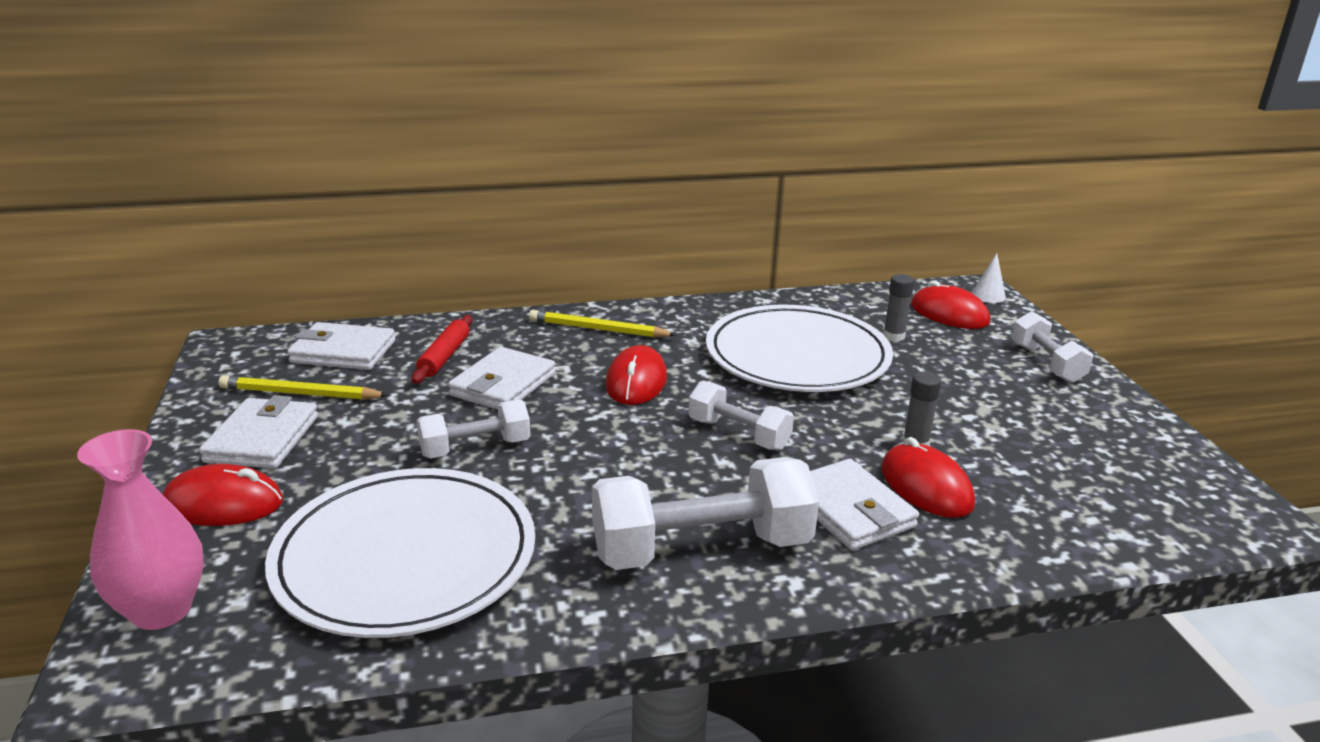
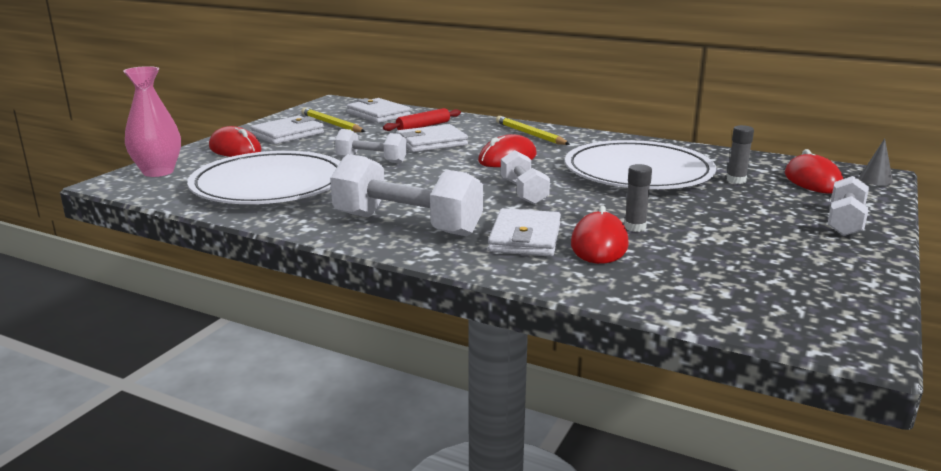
camera: 40 degrees right, 5 degrees down
white cone [971,253,1006,303] -> grey cone [859,138,893,186]

